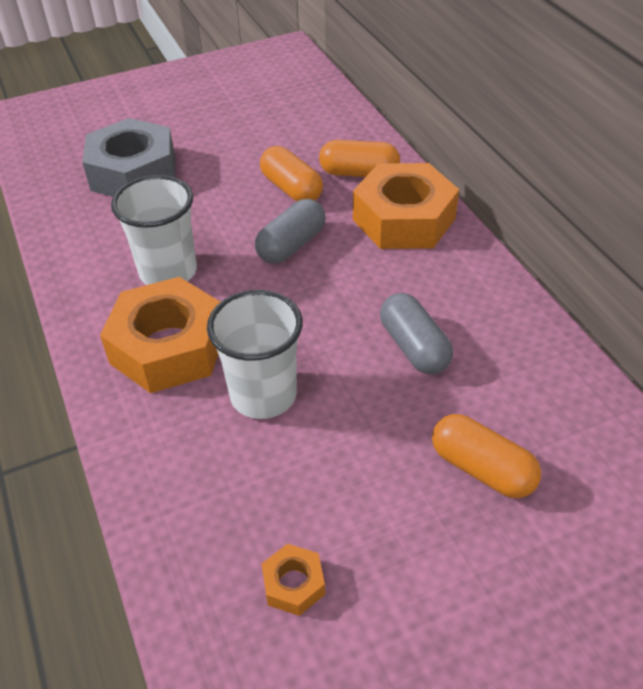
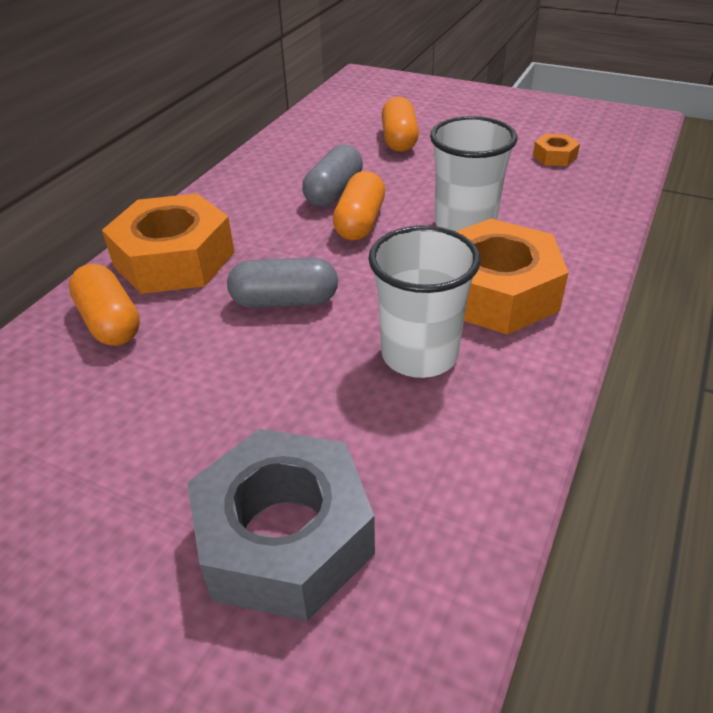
camera: 130 degrees left, 5 degrees down
orange capsule [260,146,323,201] -> orange capsule moved to [333,171,385,241]

